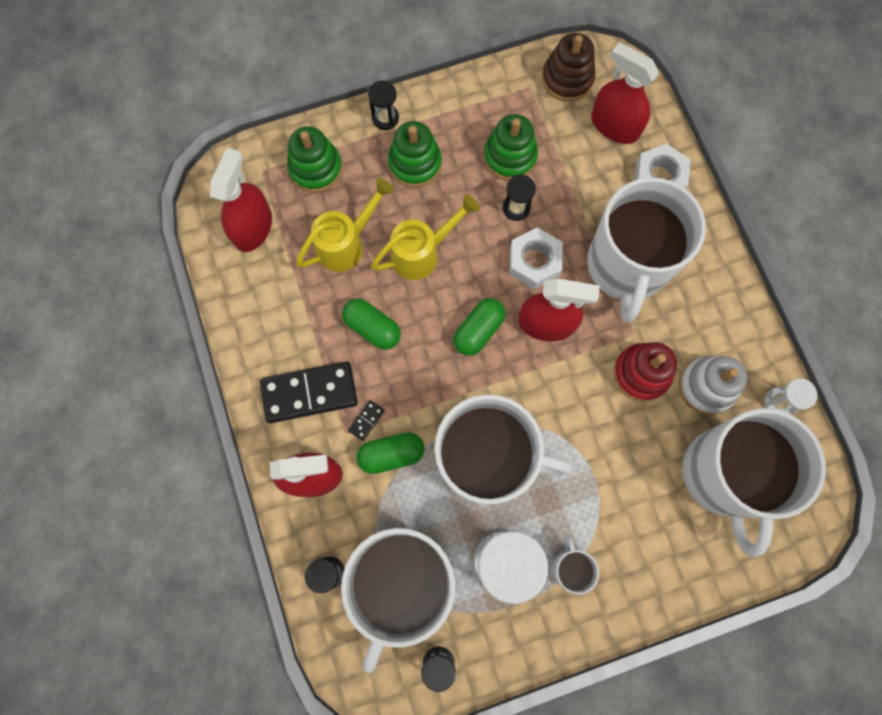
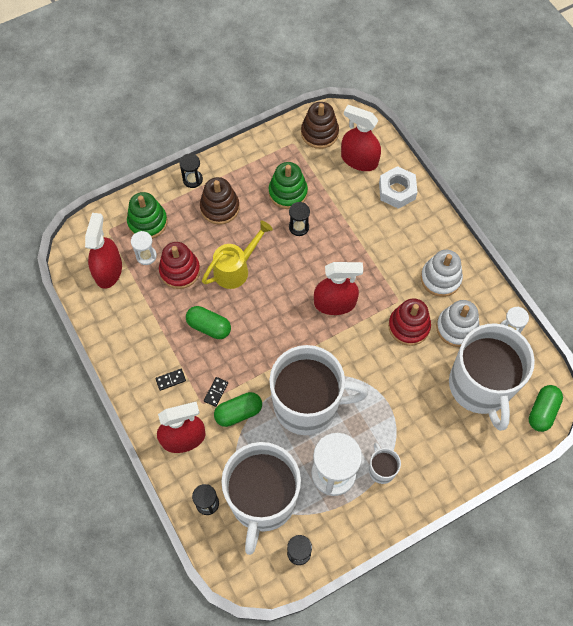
camera: 10 degrees left, 10 degrees down
black domino [260,361,358,423] -> black domino [155,369,186,391], size x0.41
yellow watering can [296,178,394,272] -> red stacking toy [159,242,200,289]
green stacking toy [388,121,442,188] -> brown stacking toy [200,177,240,225]
green capsule [453,298,505,356] -> green capsule moved to [529,385,563,432]
white nut [510,227,563,289] -> none
white mug [587,177,706,322] -> none
none -> white hourglass [131,231,157,265]
none -> white stacking toy [421,250,463,297]

